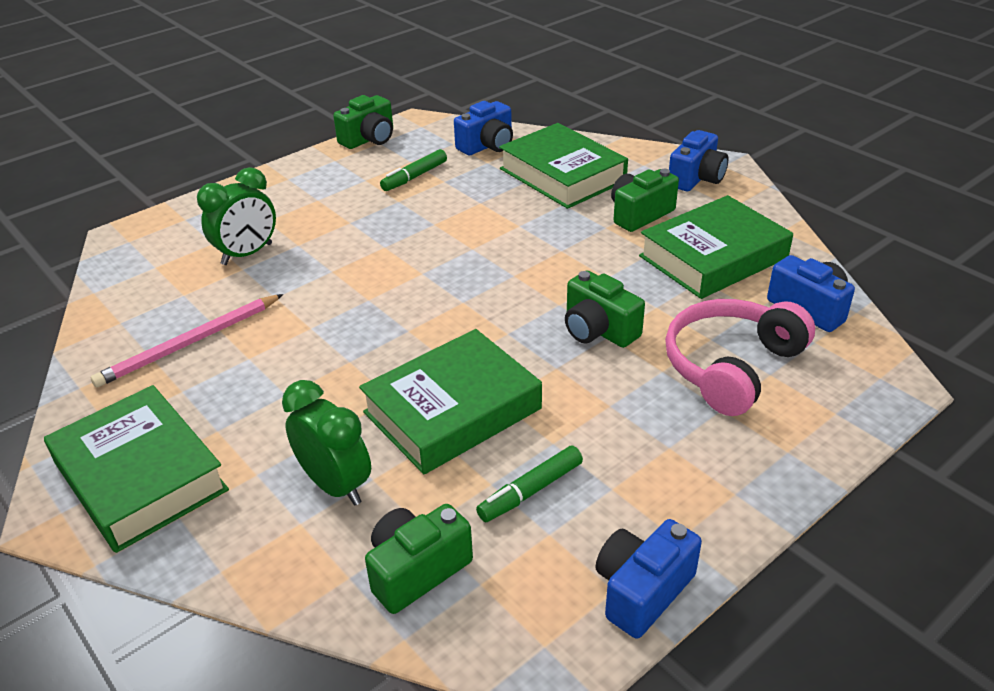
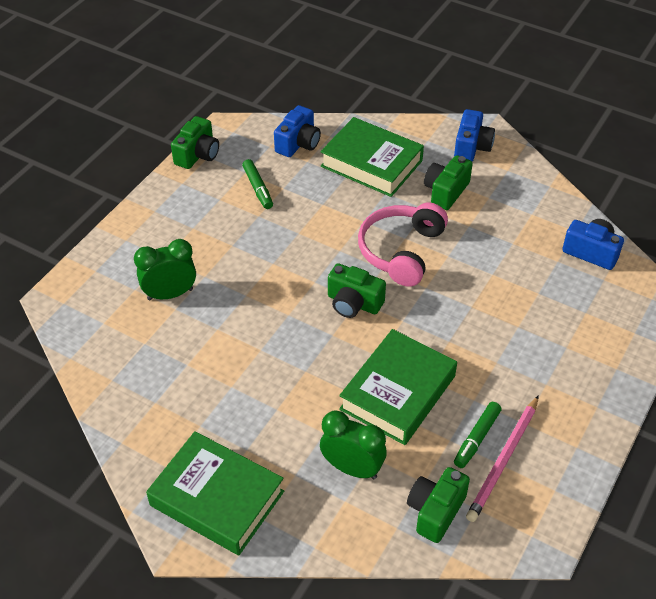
camera: 20 degrees left, 10 degrees up
pink pencil [91,294,283,388] -> pink pencil moved to [466,395,539,522]
green clock [197,167,276,265] -> green clock turned 135 degrees counterclockwise [134,239,196,300]
green marker [380,149,447,191] -> green marker turned 45 degrees counterclockwise [242,159,273,209]
green camera [565,270,645,348] -> green camera moved to [328,263,386,318]
blue camera [596,519,702,639] -> none
green book [639,195,793,299] -> none
pink headphones [665,299,815,416] -> pink headphones moved to [358,202,448,287]

